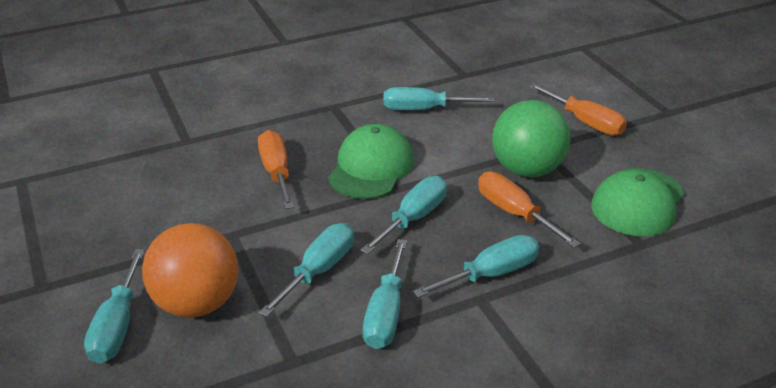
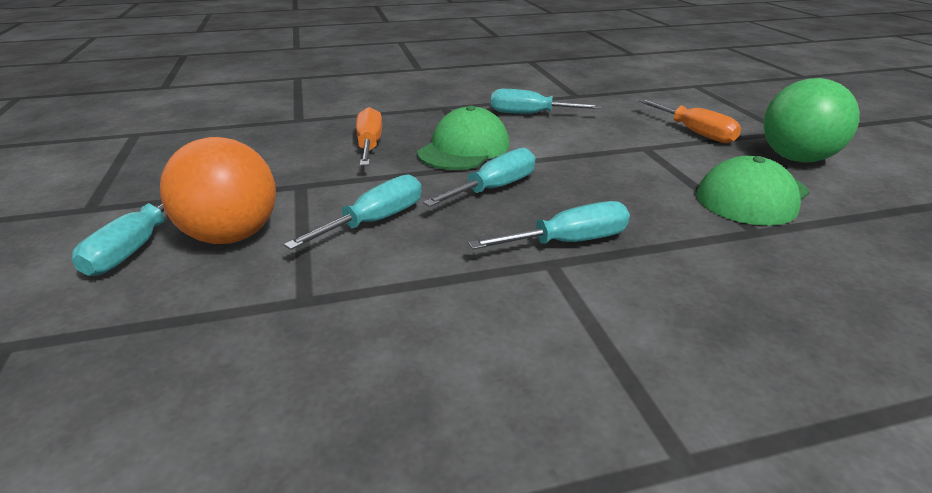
camera: 10 degrees right, 5 degrees down
turquoise screwdriver [363,239,407,349] -> none
orange screwdriver [478,172,581,248] -> none
green ball [492,100,570,177] -> green ball moved to [763,78,860,163]

